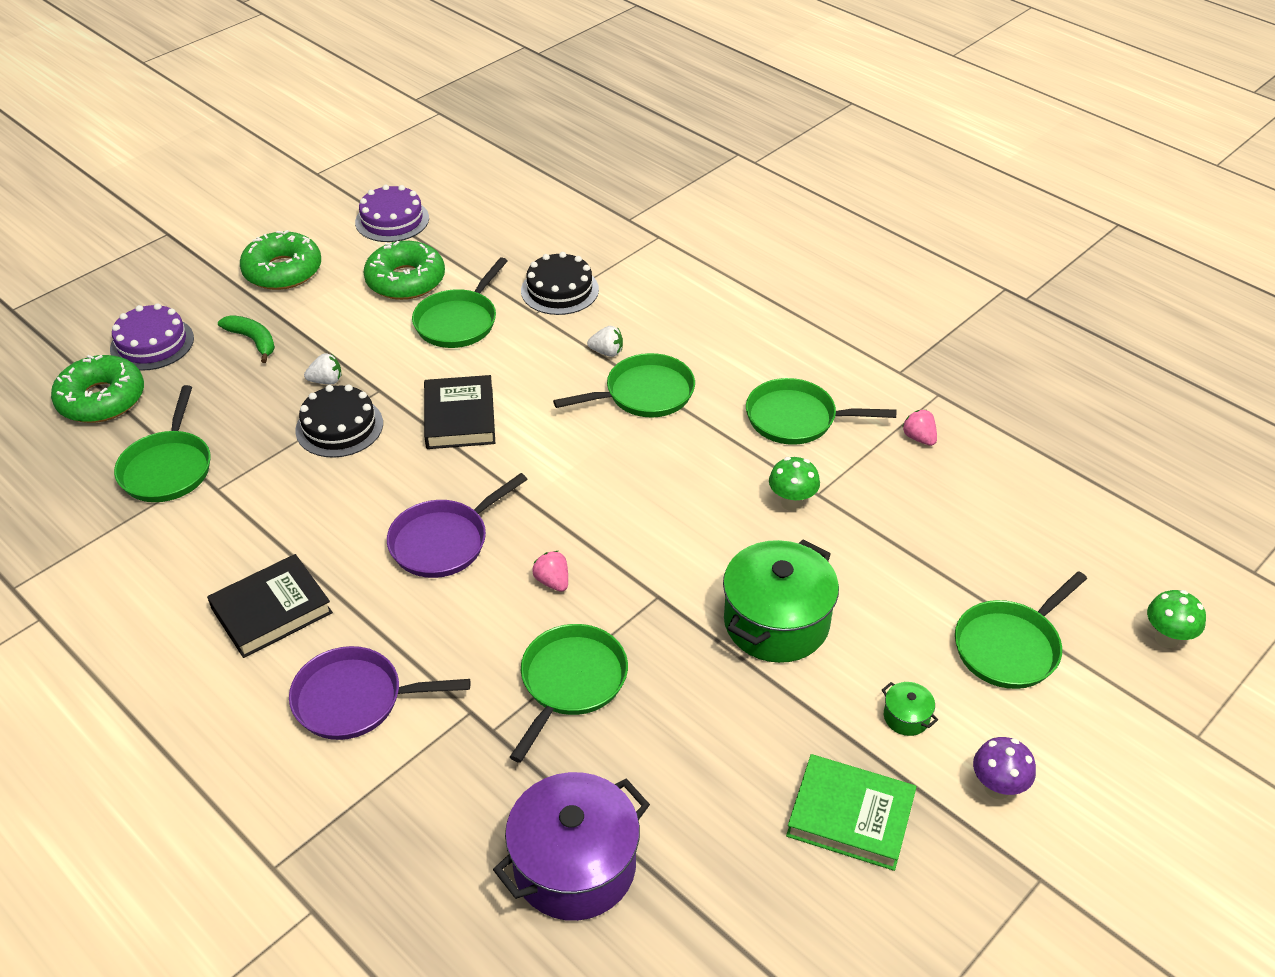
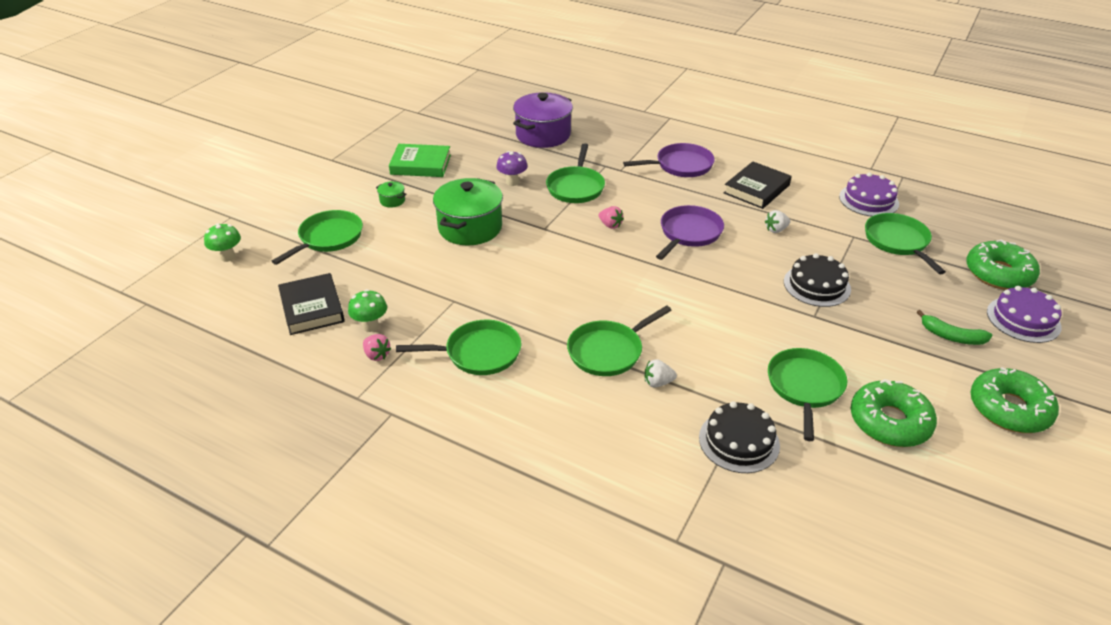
camera: 165 degrees right, 5 degrees down
white strawberry [304,353,341,384] -> white strawberry moved to [765,210,790,233]
purple cake [355,185,429,242] -> purple cake moved to [839,172,899,216]
black book [424,375,495,449] -> black book moved to [278,273,345,335]
green mushroom [769,457,820,511] -> green mushroom moved to [348,289,387,332]
purple mushroom [973,737,1036,799] -> purple mushroom moved to [496,151,528,186]

